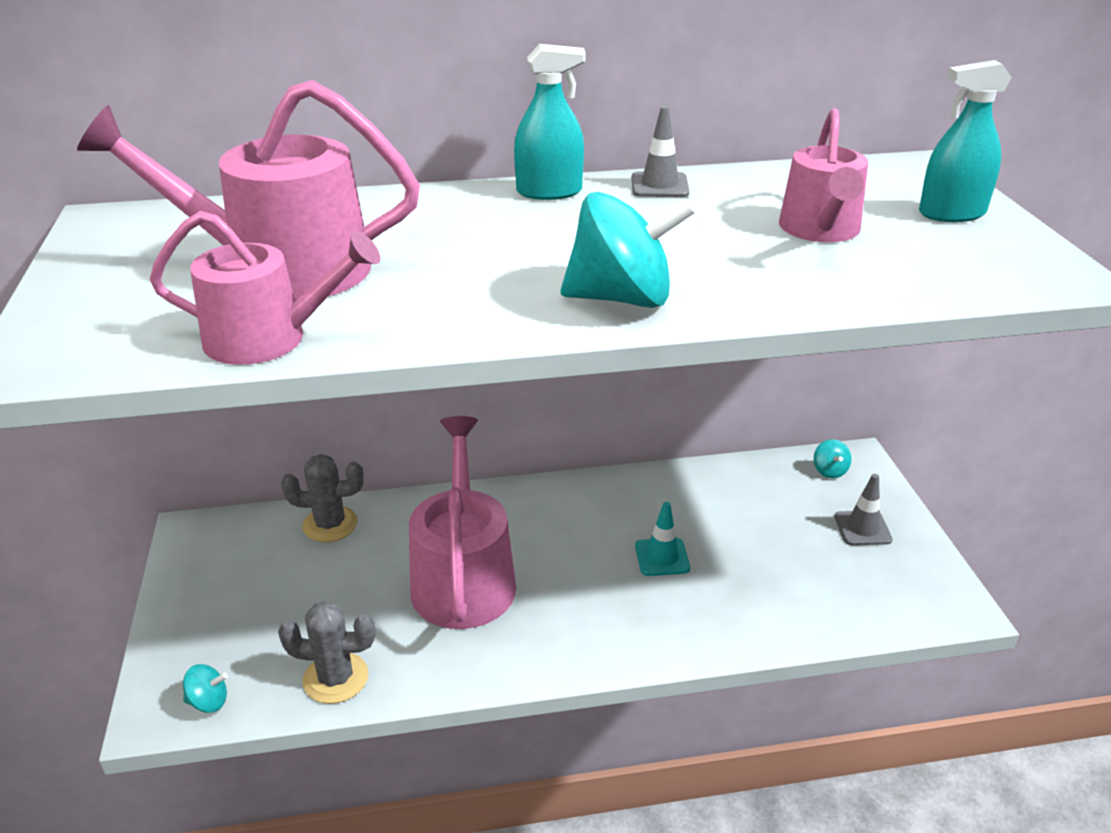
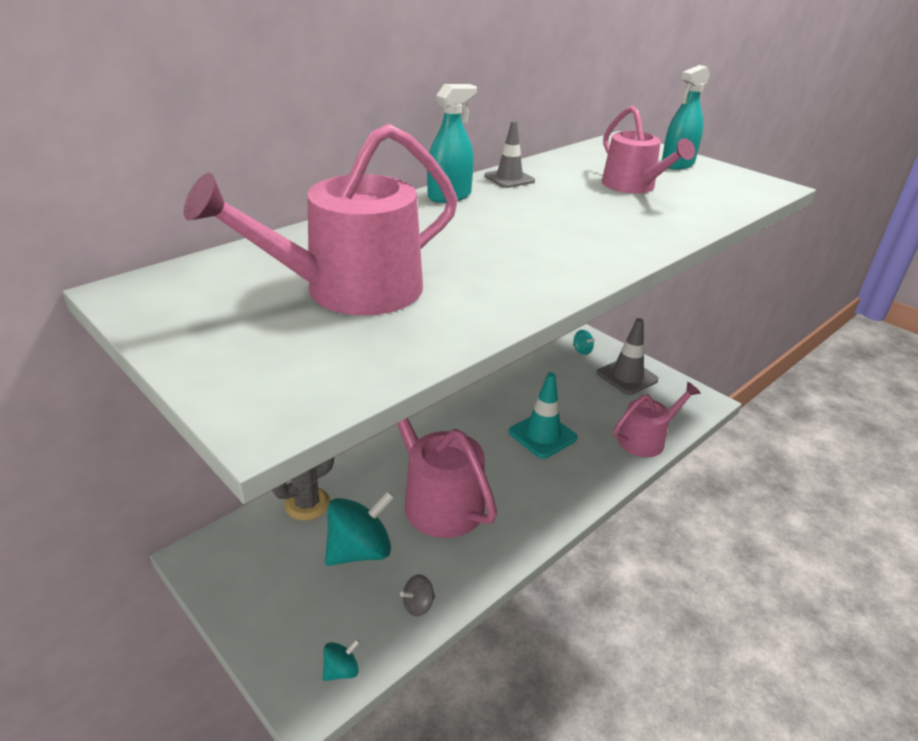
camera: 35 degrees left, 0 degrees up
pink watering can [149,211,380,365] -> pink watering can moved to [613,382,701,457]
grey cactus [278,601,375,704] -> grey spinning top [400,575,435,616]
turquoise spinning top [560,192,695,308] -> turquoise spinning top moved to [325,491,395,566]
turquoise traffic cone [635,502,690,576] -> turquoise traffic cone [509,372,578,459], size x1.54
grey traffic cone [835,474,893,545] -> grey traffic cone [597,318,659,395], size x1.54

